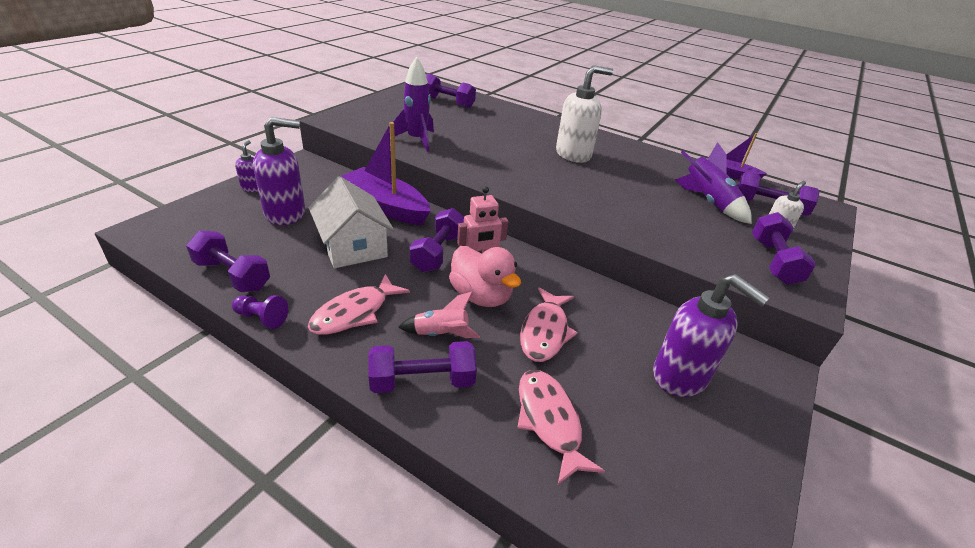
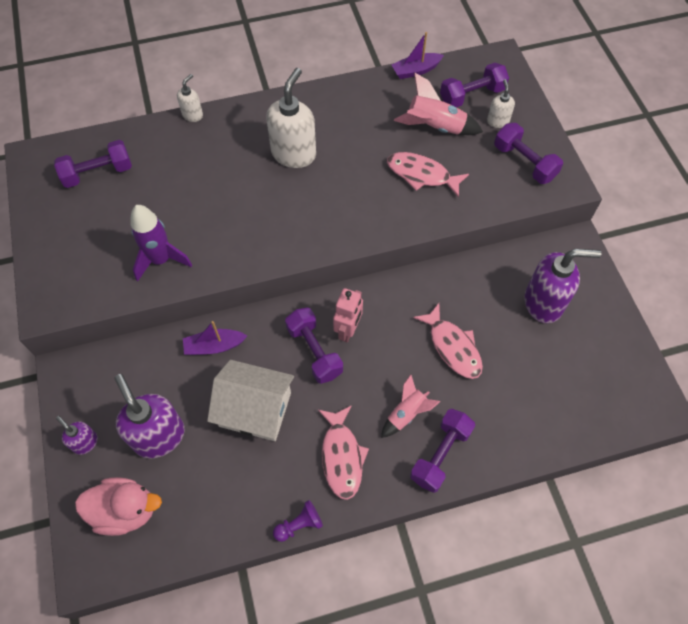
camera: 45 degrees left, 25 degrees up
purple dumbbell [186,231,270,292] -> none
purple soap dispenser [253,117,305,225] -> purple soap dispenser turned 60 degrees counterclockwise [114,374,185,459]
purple boat [341,122,430,225] -> purple boat [183,321,247,355], size x0.54
pink duck [449,246,521,307] -> pink duck moved to [75,477,162,536]
pink fish [517,370,605,485] -> pink fish moved to [387,152,469,197]
purple rocket [675,142,752,224] -> pink rocket [394,73,483,135]
none -> white soap dispenser [177,74,203,122]

